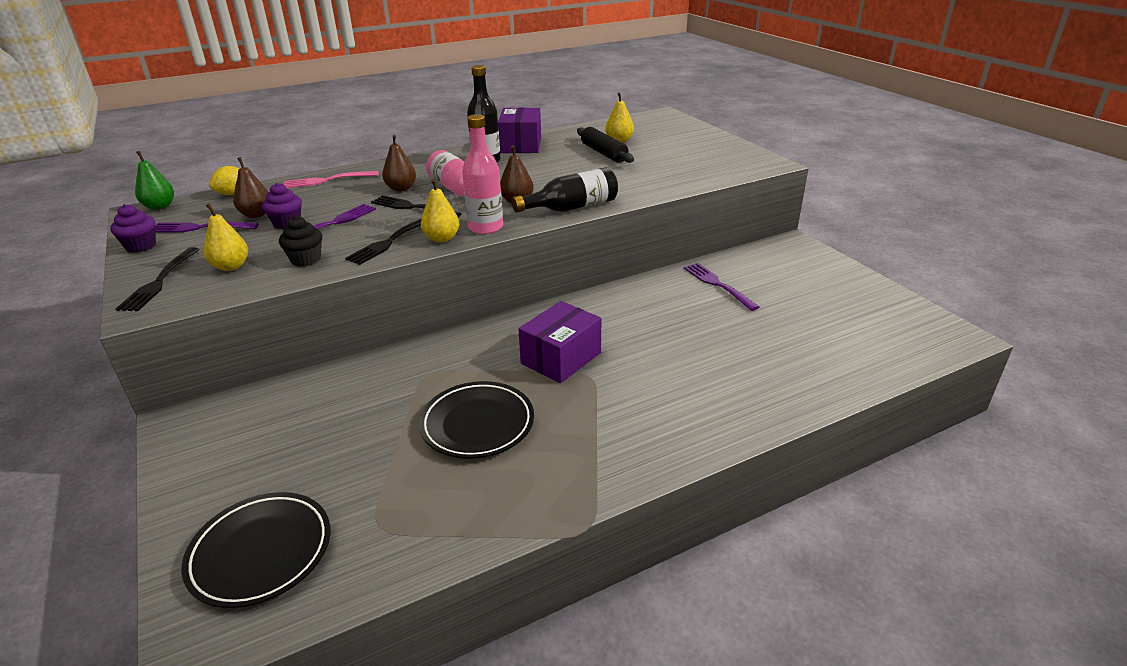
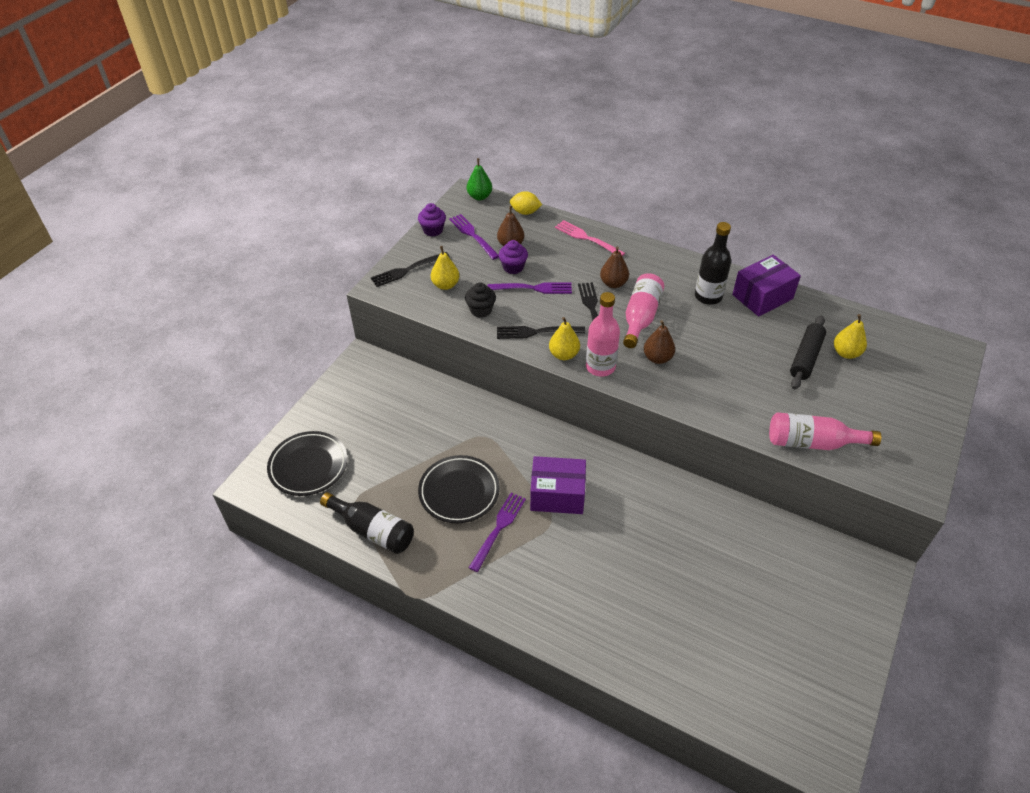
camera: 55 degrees right, 15 degrees up
black bottle [512,167,618,213] -> black bottle moved to [320,492,414,554]
purple fork [684,263,759,311] -> purple fork moved to [469,493,526,572]
none -> pink bottle [769,412,881,450]

